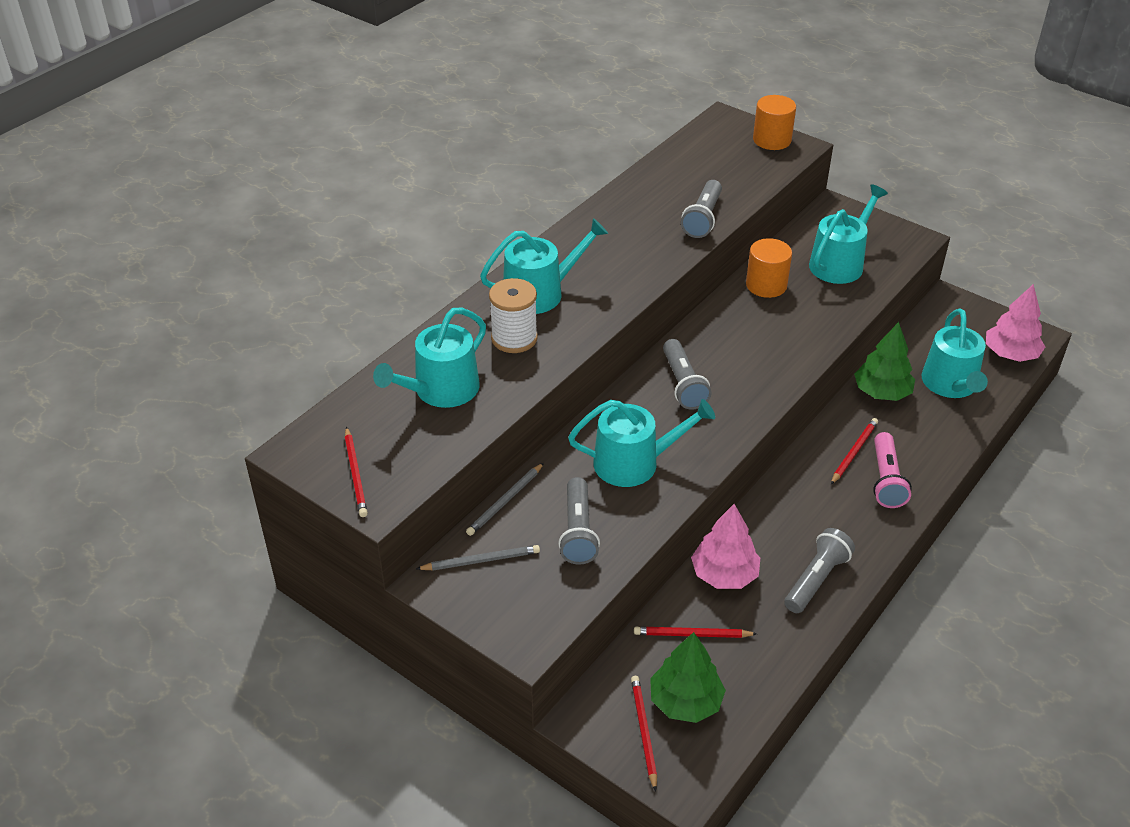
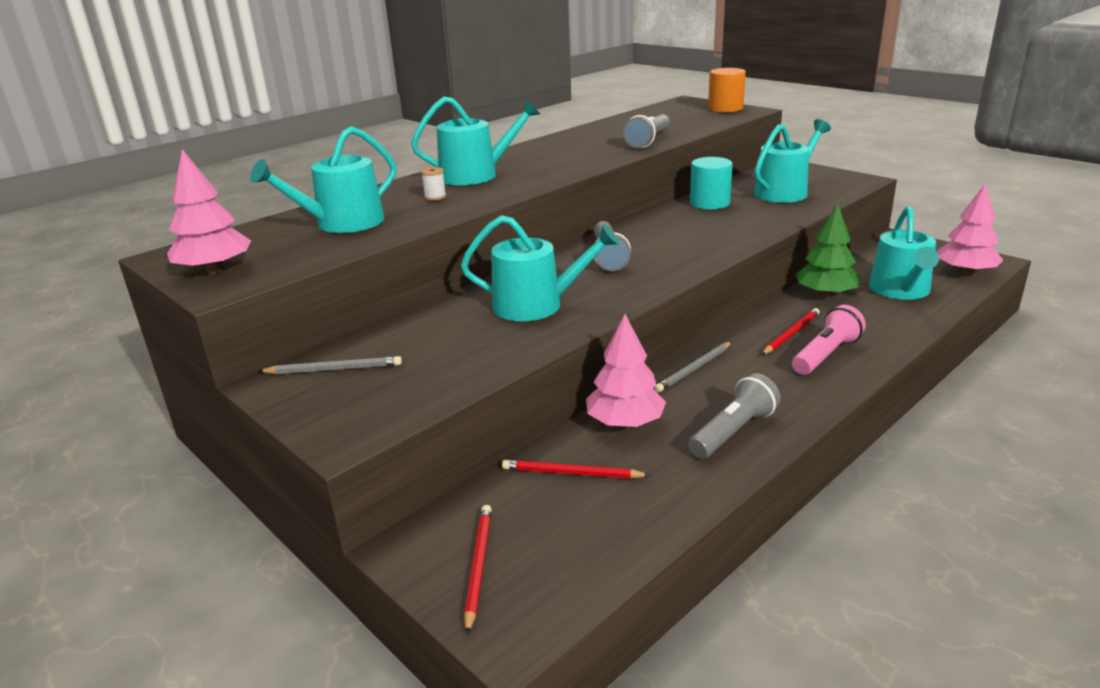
camera: 10 degrees right, 15 degrees down
red pencil [345,427,368,517] -> pink tree [167,149,251,274]
grey pencil [466,463,544,536] -> grey pencil moved to [654,342,732,392]
white spool [489,278,538,353] -> white spool [421,167,446,201], size x0.47
grey flashlight [558,477,600,565] -> none
green tree [650,632,726,723] -> none
orange cylinder [746,238,792,298] -> turquoise cylinder [690,157,733,210]
pink flashlight [873,432,912,508] -> pink flashlight turned 150 degrees counterclockwise [792,305,866,375]

